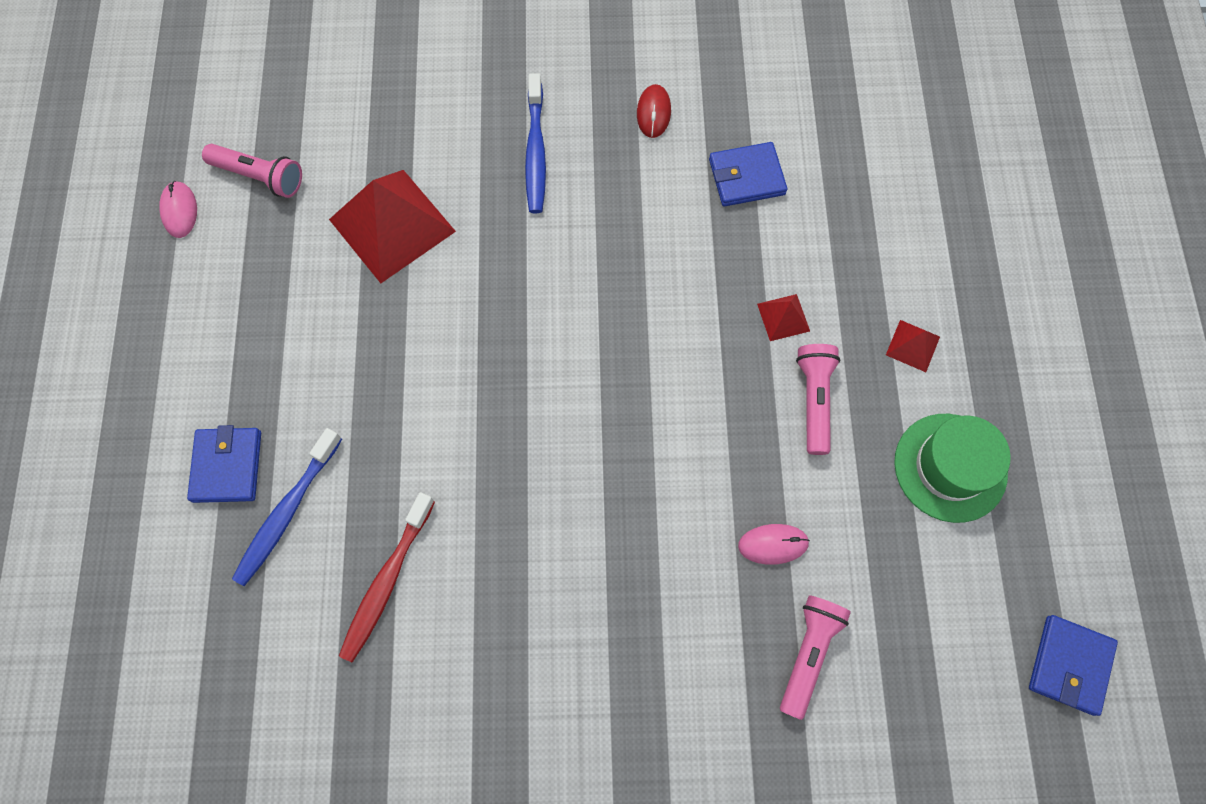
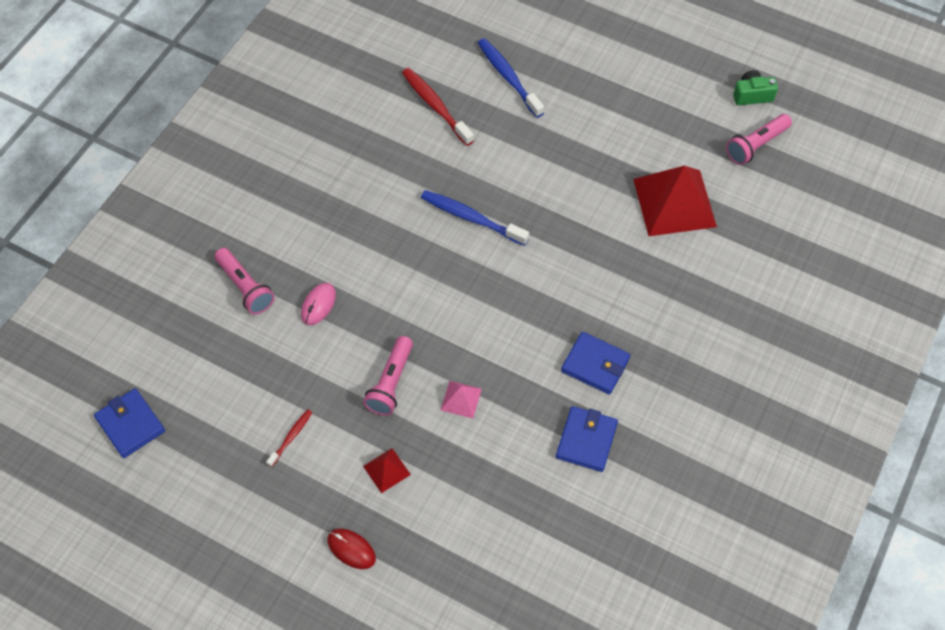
camera: 120 degrees right, 10 degrees down
pink mouse [159,181,197,238] -> green camera [733,70,778,105]
blue wallet [187,425,261,503] -> blue wallet moved to [561,332,630,394]
blue toothbrush [525,73,546,213] -> blue toothbrush moved to [421,190,529,246]
red mouse [637,84,671,138] -> red mouse moved to [327,529,376,569]
red pyramid [757,294,810,341] -> pink pyramid [441,381,482,418]
pink flashlight [796,344,840,455] -> pink flashlight turned 75 degrees clockwise [363,336,413,416]
green hat [894,414,1011,523] -> red toothbrush [266,409,313,467]

